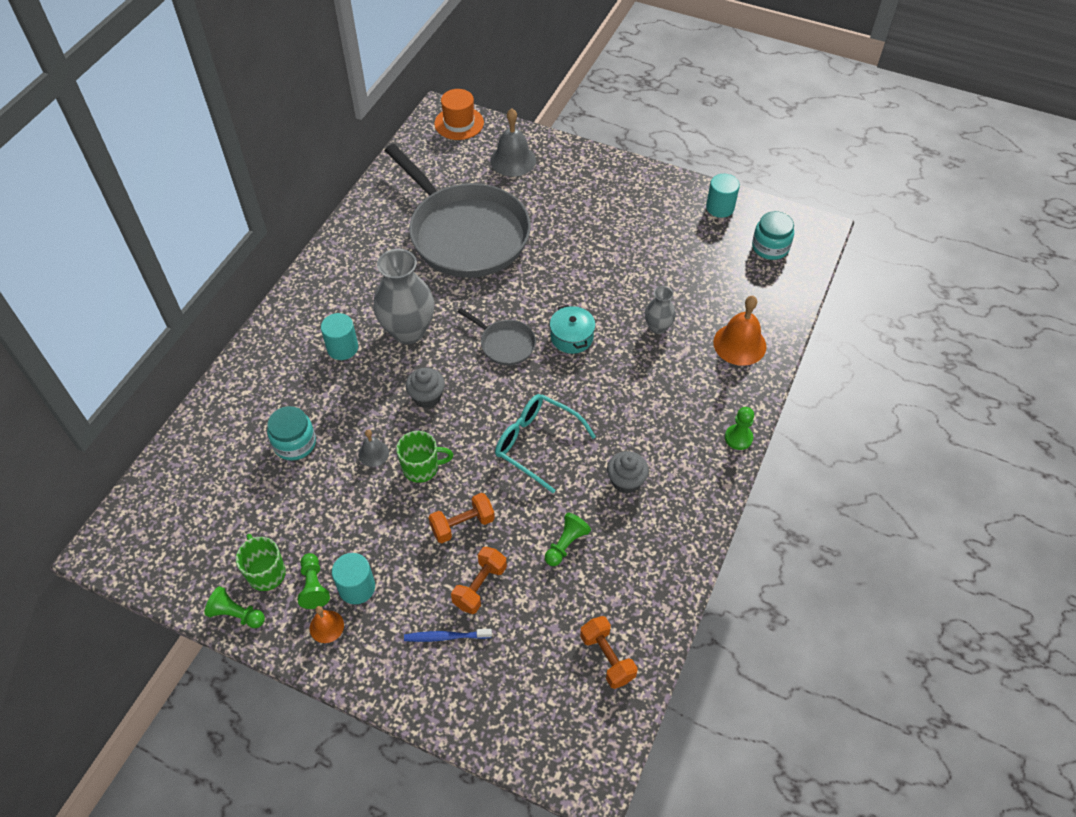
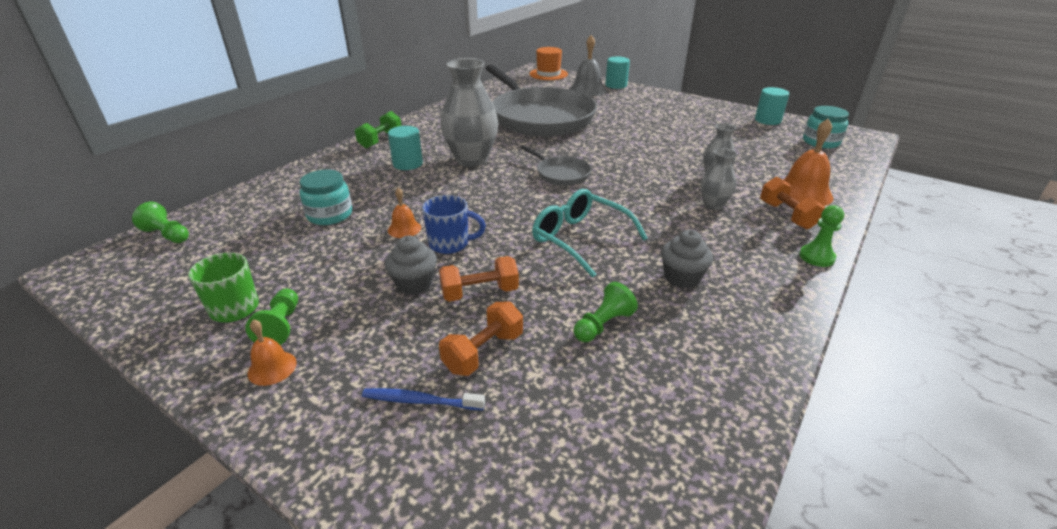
camera: 10 degrees right, 20 degrees down
green pawn [204,586,265,628] -> green pawn moved to [132,202,189,243]
turquoise cylinder [332,553,375,604] -> turquoise cylinder moved to [605,57,630,89]
grey bell [358,429,389,467] -> orange bell [388,188,421,238]
green mug [396,431,453,483] -> blue mug [422,195,486,254]
grey cupcake [405,368,445,408] -> grey cupcake moved to [385,236,437,295]
turquoise pot [550,305,596,354] -> none
orange dumbbell [580,616,638,689] -> orange dumbbell moved to [760,177,825,230]
none -> green dumbbell [355,111,402,149]
none -> grey vase [700,148,737,210]

